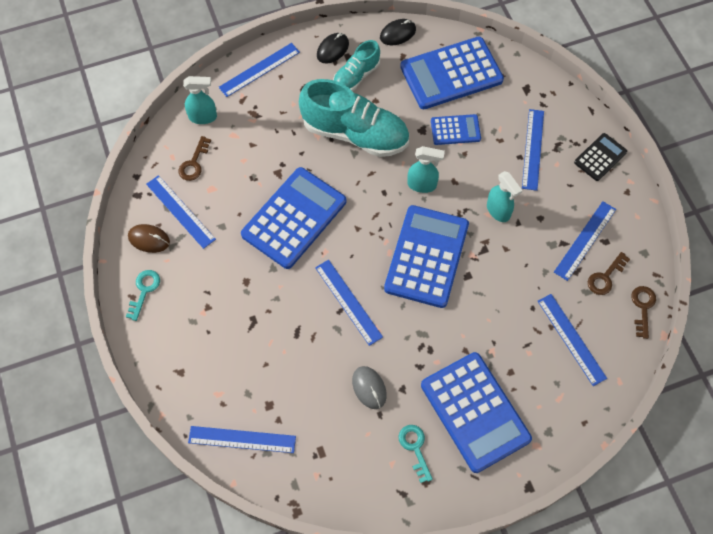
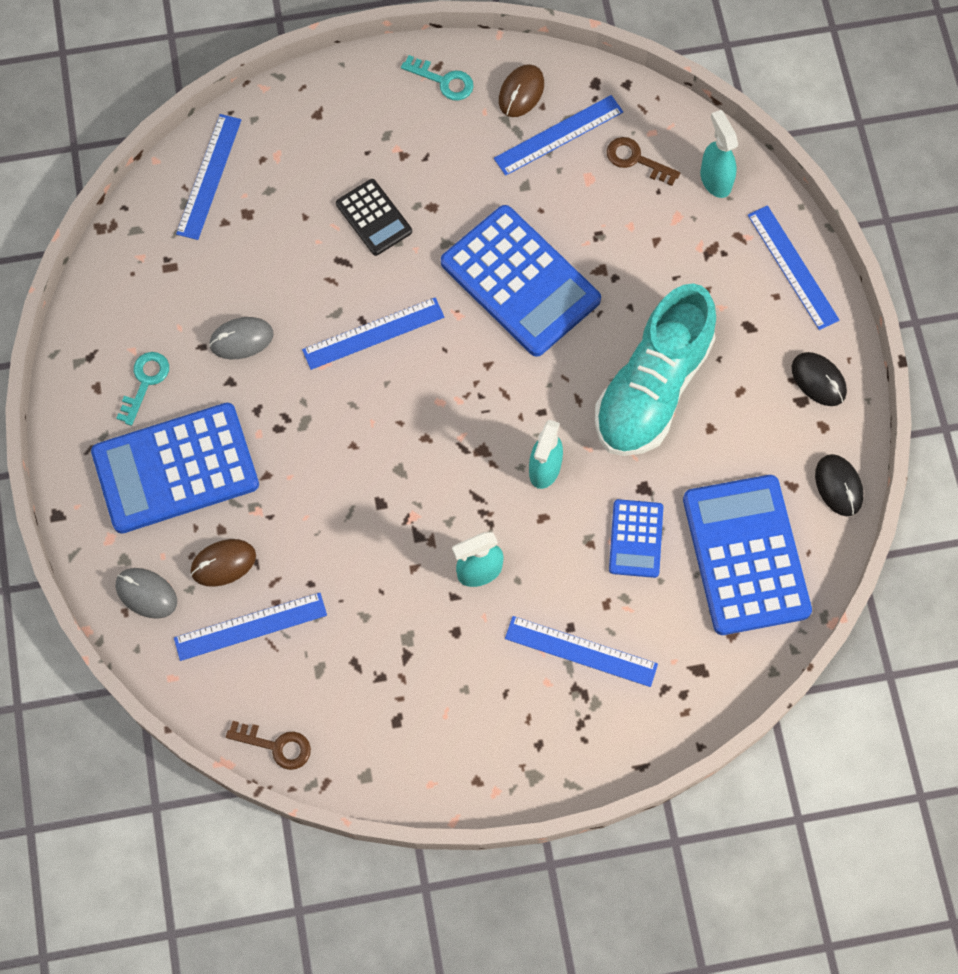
camera: 100 degrees right, 5 degrees up
turquoise spray bottle [183,76,217,124] -> turquoise spray bottle turned 150 degrees clockwise [700,110,738,198]
turquoise shoe [333,40,380,92] -> none
blue calculator [384,205,469,308] -> none
turquoise key [399,425,433,483] -> turquoise key turned 60 degrees counterclockwise [116,352,169,426]
blue ruler [554,201,616,281] -> none
black calculator [574,133,627,181] -> black calculator moved to [336,179,412,256]
brown key [588,252,630,295] -> none
none -> grey mouse [116,568,177,619]
none -> brown mouse [191,539,256,587]

